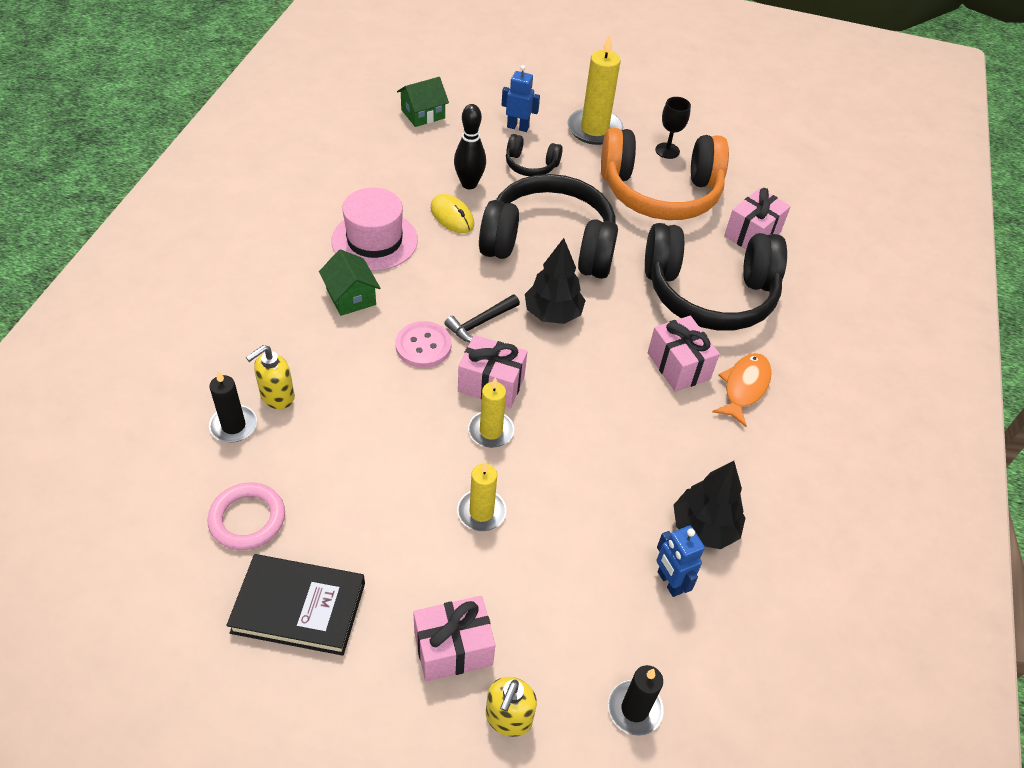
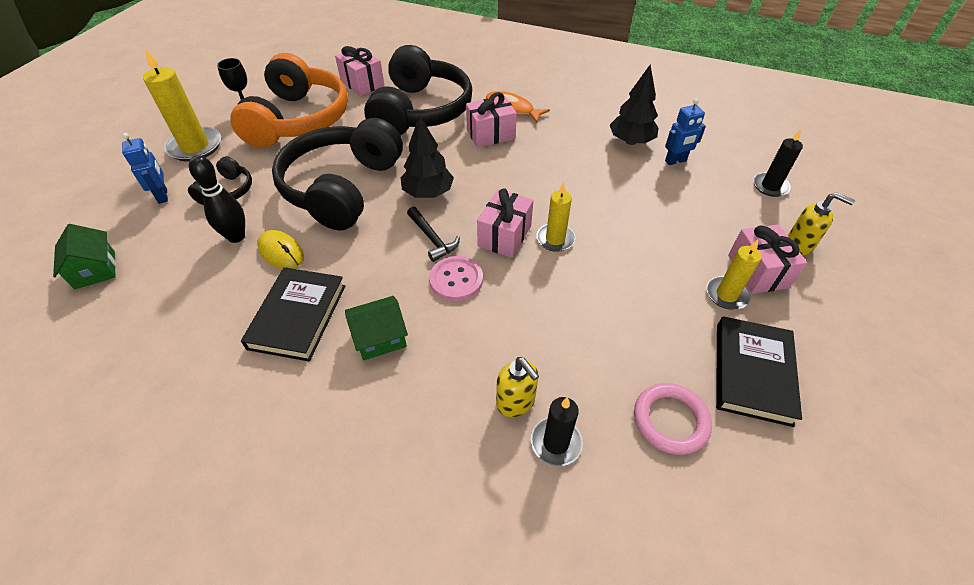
camera: 80 degrees left, 0 degrees up
pink hat [331,188,418,271] -> black book [241,267,345,362]
yellow mouse [431,194,474,233] -> yellow mouse turned 75 degrees clockwise [257,230,304,269]
yellow candle [457,461,506,531] -> yellow candle moved to [706,240,762,310]
blue robot [502,65,540,132] -> blue robot turned 135 degrees clockwise [122,133,168,204]

